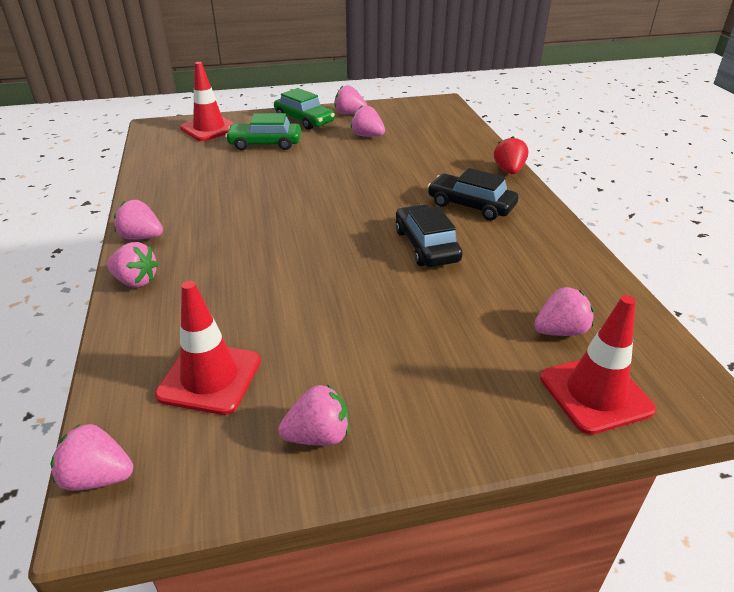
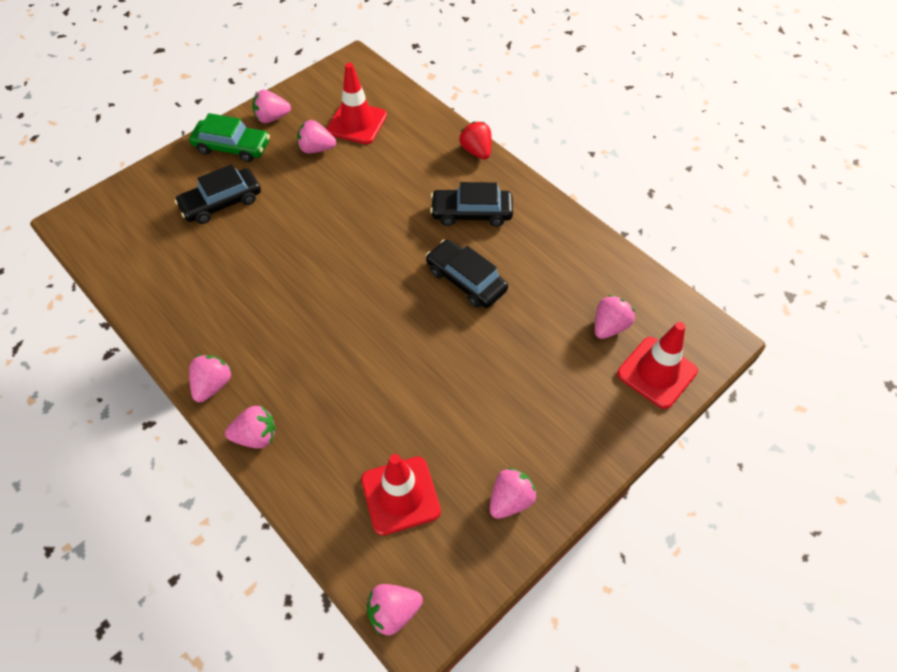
camera: 30 degrees left, 20 degrees up
pink strawberry [114,200,163,240] -> pink strawberry turned 120 degrees clockwise [189,355,232,403]
red traffic cone [180,62,235,141] -> red traffic cone moved to [327,63,387,144]
green car [225,113,301,150] -> black car [174,164,261,224]

